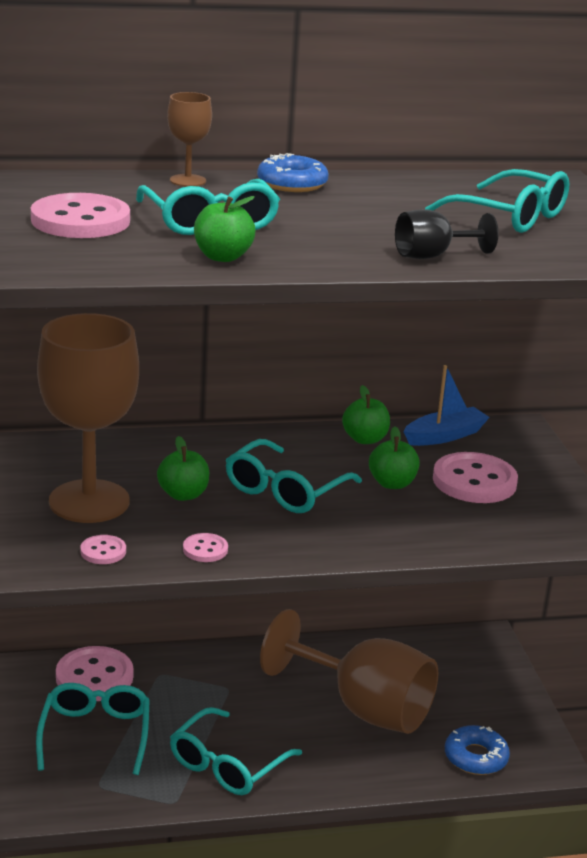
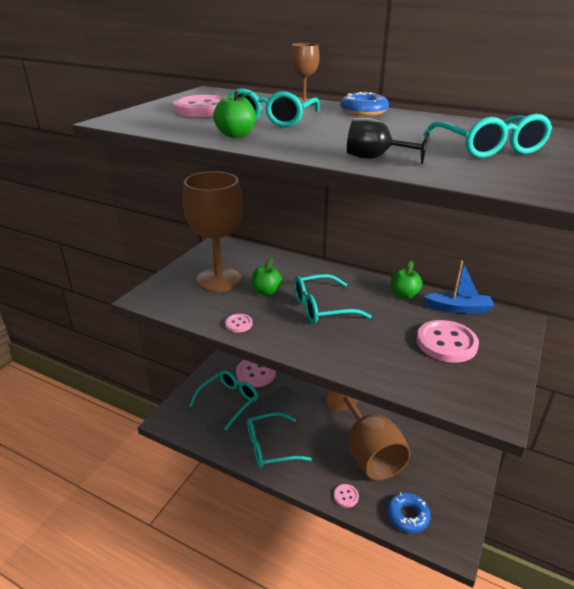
camera: 40 degrees right, 5 degrees up
pink button [80,535,126,564] -> pink button moved to [334,484,359,508]
green apple [369,427,420,489] -> none

